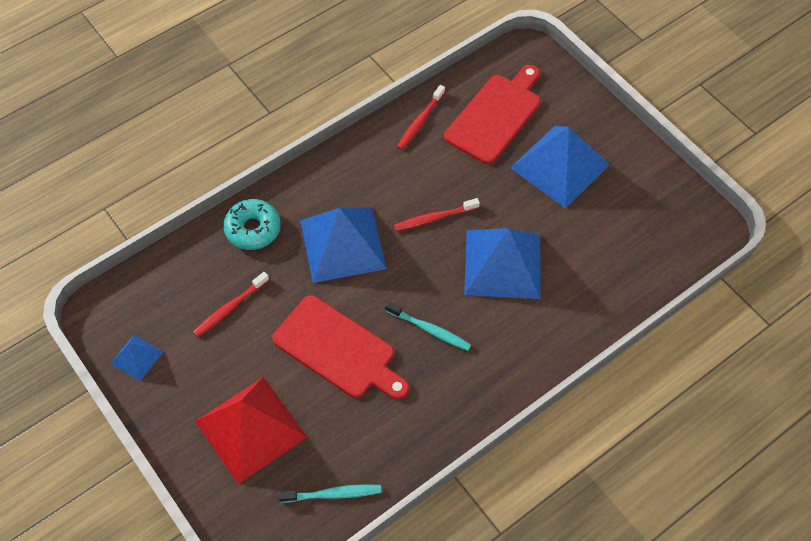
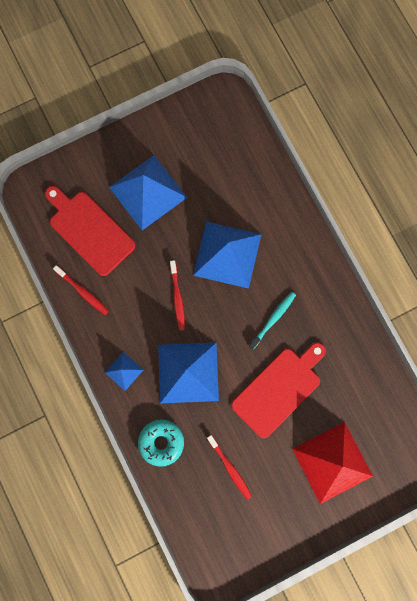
camera: 80 degrees left, 20 degrees up
blue pyramid [111,335,163,381] -> blue pyramid moved to [104,352,143,391]
turquoise toothbrush [278,484,382,503] -> none

